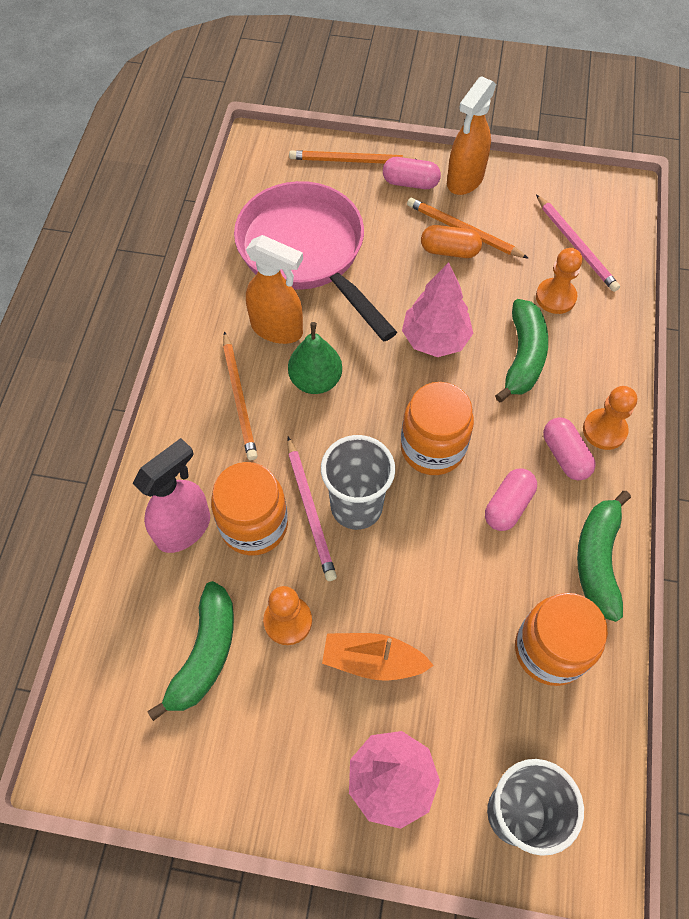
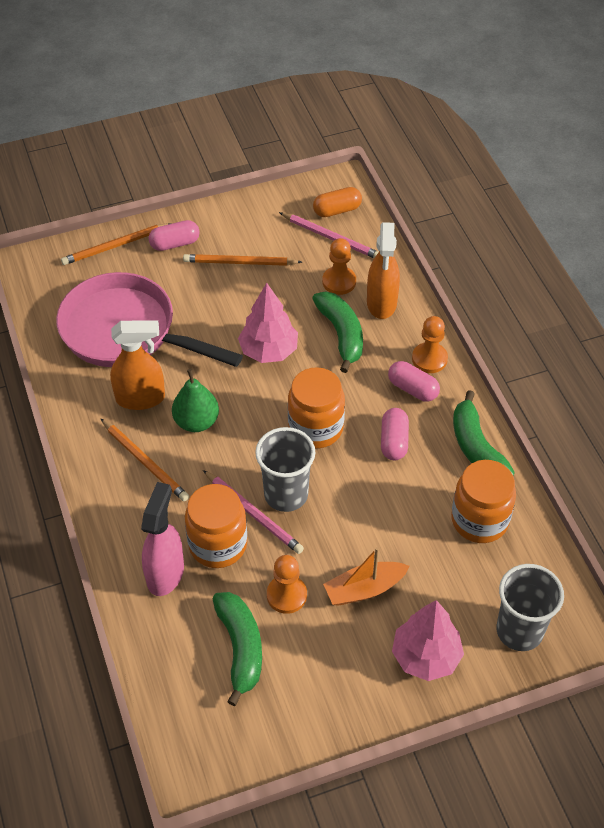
camera: 30 degrees left, 10 degrees down
orange capsule [421,225,482,258] -> orange capsule moved to [313,187,362,217]
orange spray bottle [447,76,496,195] -> orange spray bottle moved to [367,222,400,319]

